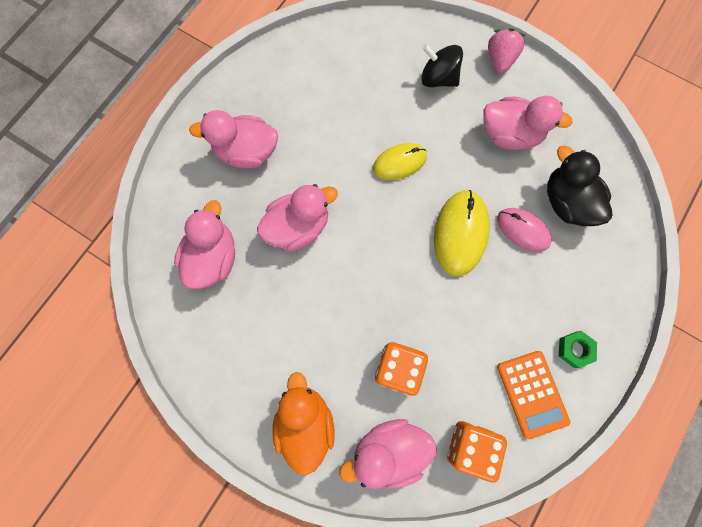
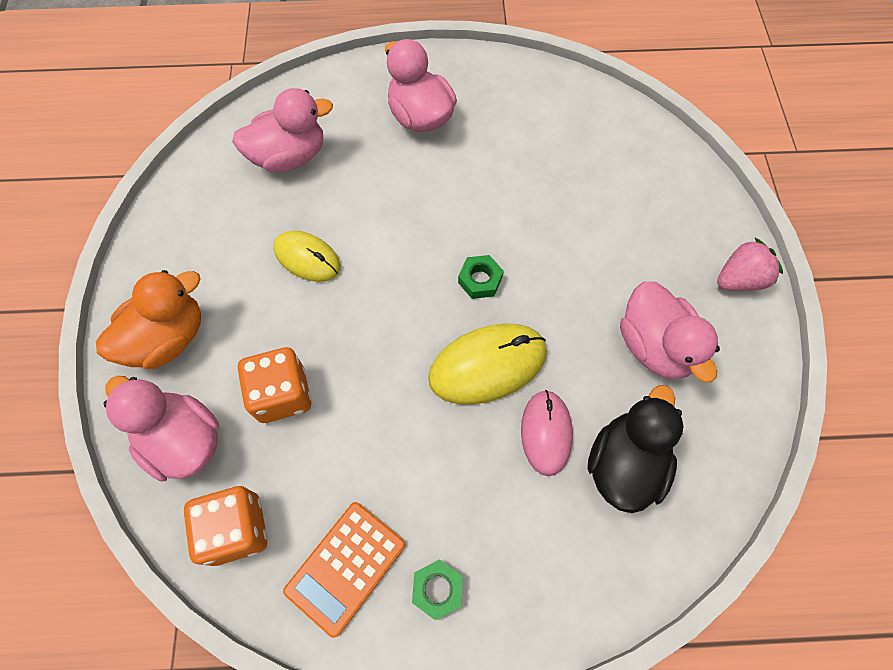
camera: 55 degrees right, 10 degrees down
pink duck [257,184,338,252] -> none
yellow mouse [373,143,427,180] -> yellow mouse moved to [273,231,341,282]
black spinning top [421,44,463,87] -> none
none -> green nut [458,255,504,299]

